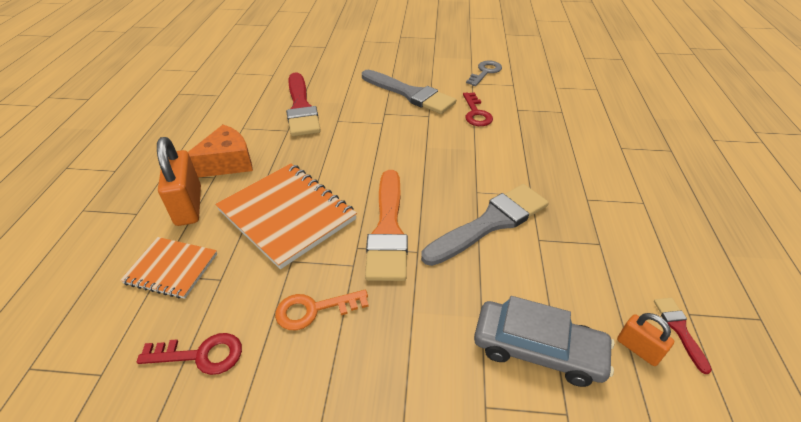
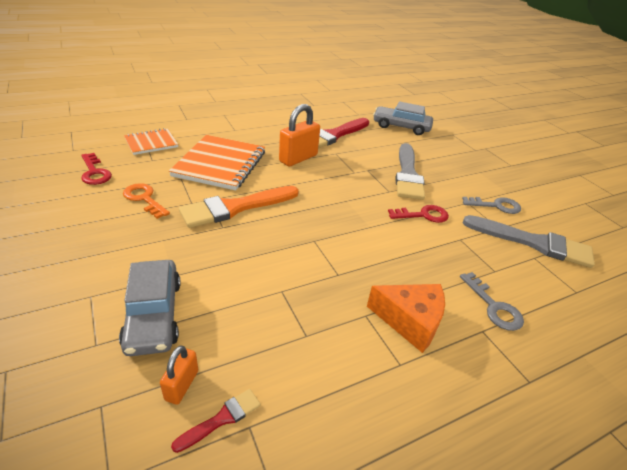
camera: 55 degrees right, 5 degrees down
orange notebook [120,237,217,299] -> orange notebook turned 75 degrees clockwise [124,128,178,155]
orange padlock [157,137,201,226] -> orange padlock moved to [279,104,320,167]
orange cheese [188,124,253,178] -> orange cheese moved to [367,284,445,353]
grey brush [421,184,549,266] -> grey brush moved to [463,215,595,268]
red key [463,92,493,126] -> red key turned 150 degrees counterclockwise [388,205,449,223]
none -> grey car [373,101,433,135]
none -> grey key [460,272,524,331]

